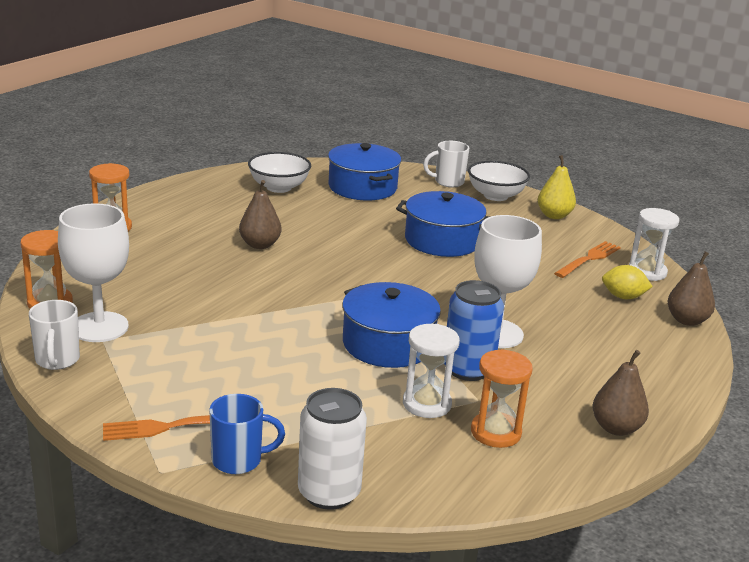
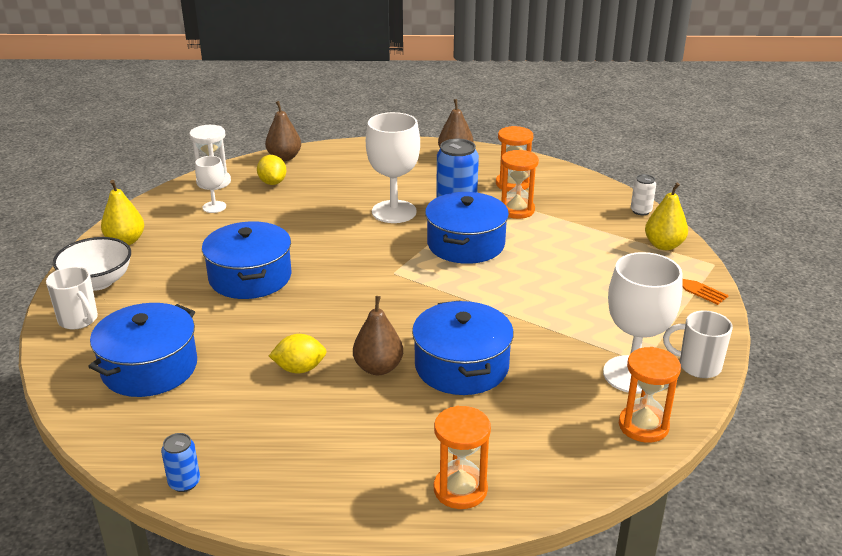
camera: 120 degrees left, 5 degrees up
white mug [29,300,80,370] -> white mug turned 120 degrees counterclockwise [663,311,733,378]
blue mug [209,394,285,474] -> yellow pear [645,182,688,250]
white bowl [248,152,311,193] -> none
white can [298,388,367,510] -> white can [631,174,656,215], size x0.53
white hourglass [403,324,460,418] -> orange hourglass [501,150,539,219]
orange fork [554,241,621,278] -> white goblet [195,156,226,213]
none -> blue can [161,433,200,492]
none -> yellow lemon [269,334,327,373]
none -> blue pot [412,301,514,395]

